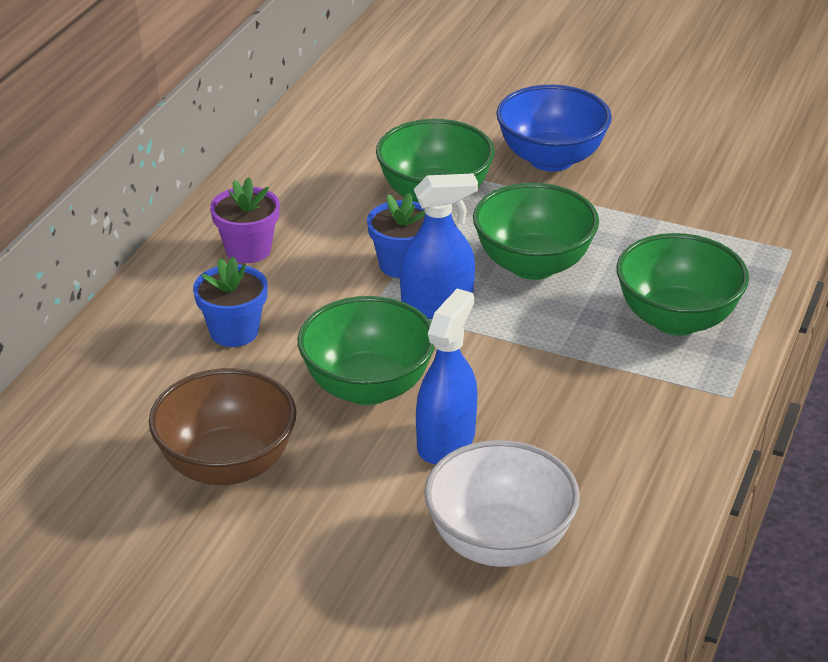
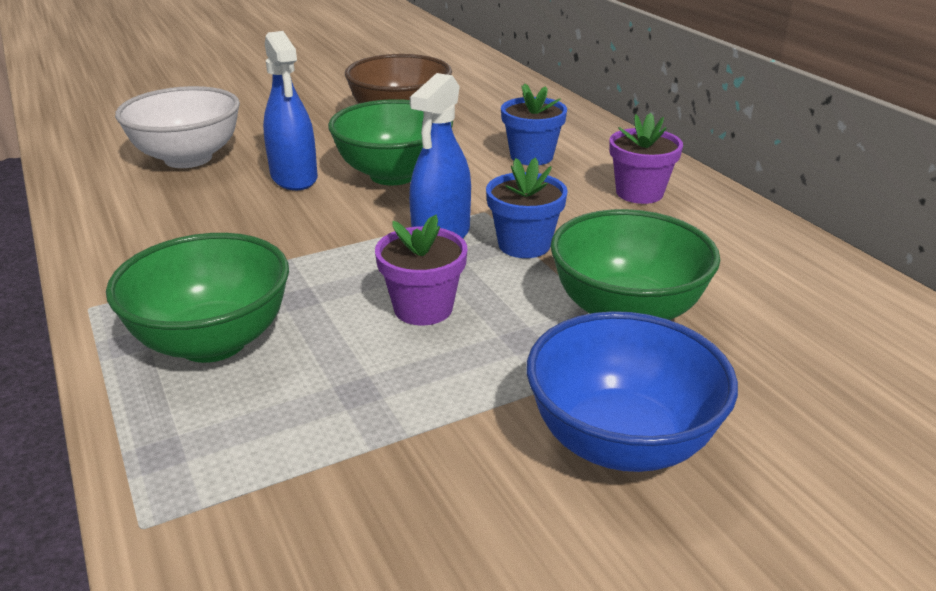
camera: 130 degrees right, 5 degrees down
green bowl [473,183,599,280] -> purple flower pot [375,215,467,325]

